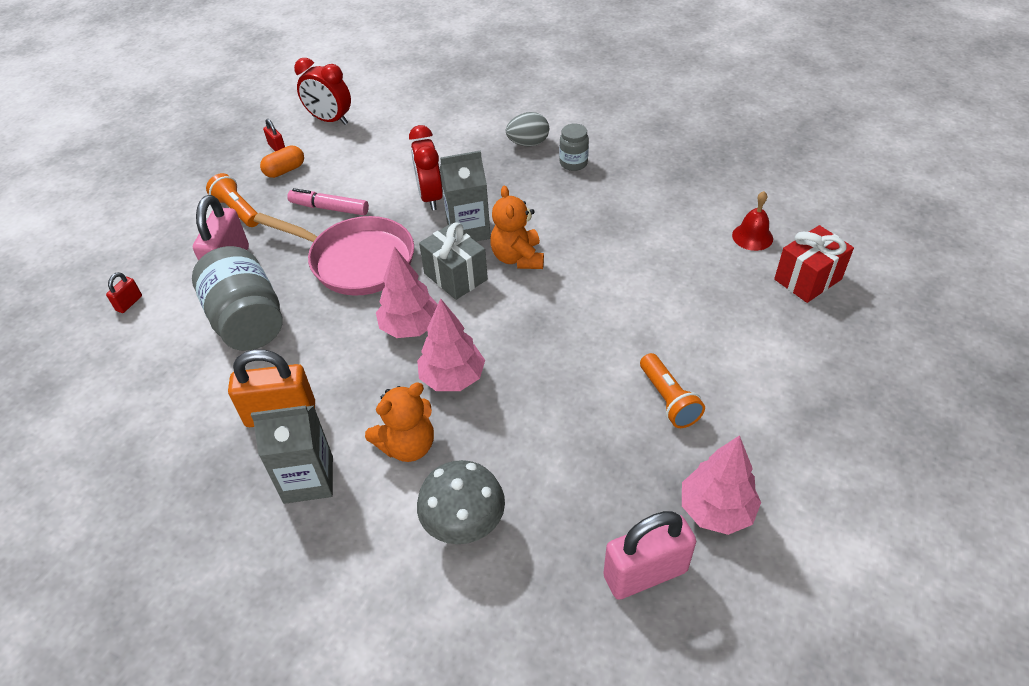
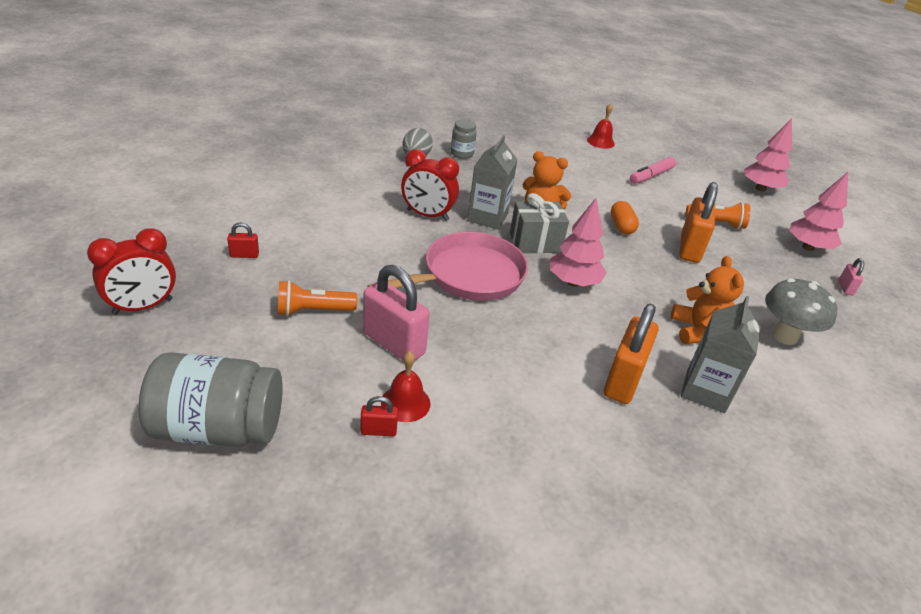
camera: 65 degrees left, 10 degrees down
red padlock [106,272,142,313] -> red padlock turned 60 degrees counterclockwise [360,396,398,436]
grey jar [192,246,283,351] -> grey jar moved to [138,352,283,447]
orange capsule [260,145,304,178] -> orange capsule moved to [611,201,639,235]
pink marker [287,188,369,215] -> pink marker moved to [630,157,676,184]
red clock [294,58,351,125] -> red clock moved to [87,228,176,315]
pink tree [417,298,485,391] -> pink tree moved to [744,118,792,192]
pink padlock [603,511,696,600] -> pink padlock [838,258,864,295], size x0.46
red gift [774,225,854,303] -> none
none -> red bell [381,351,431,422]
none -> orange padlock [679,182,718,263]

